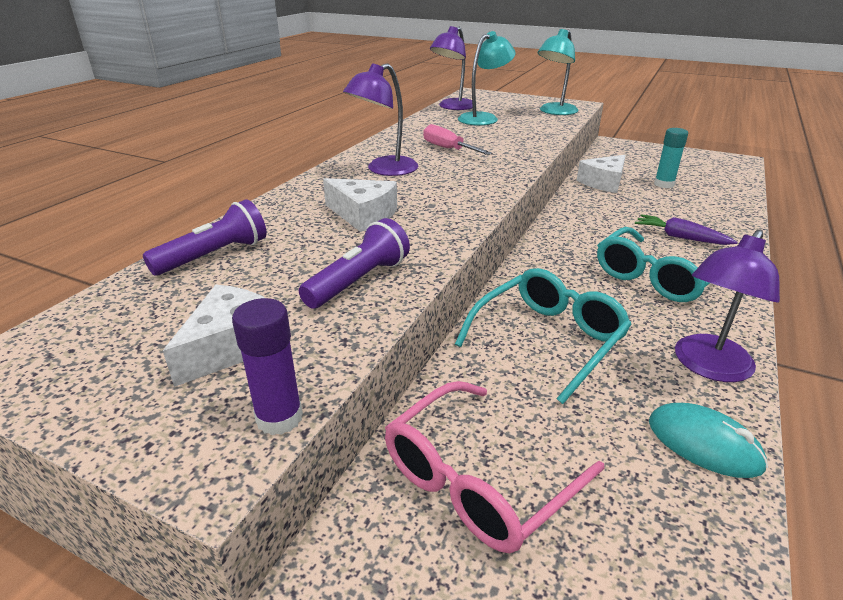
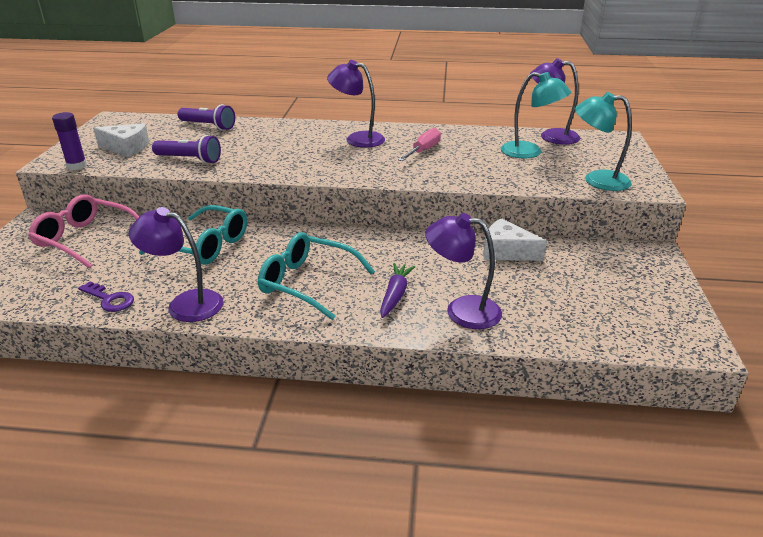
camera: 70 degrees right, 0 degrees up
white cheese [323,178,397,232] -> none
turquoise mouse [649,403,768,478] -> purple key [78,281,134,312]
turquoise glue stick [654,128,688,188] -> none
none -> purple lamp [425,213,502,329]

